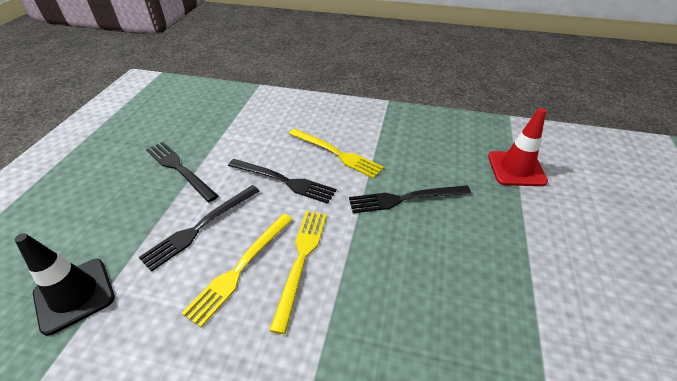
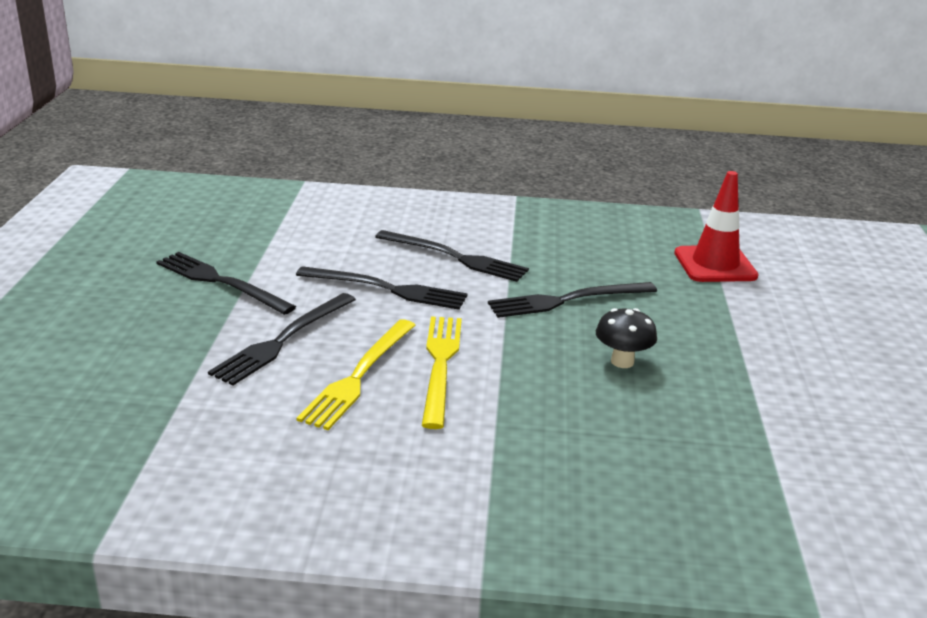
camera: 10 degrees left, 15 degrees down
black traffic cone [14,233,115,336] -> none
yellow fork [289,129,384,179] -> black fork [375,230,529,282]
none -> black mushroom [596,308,657,368]

